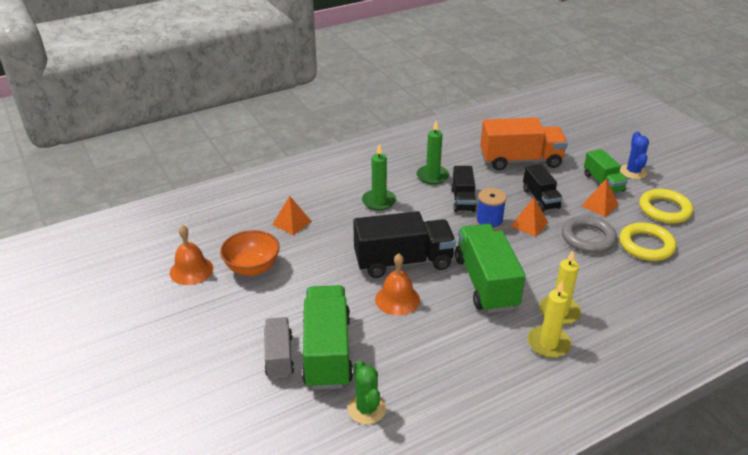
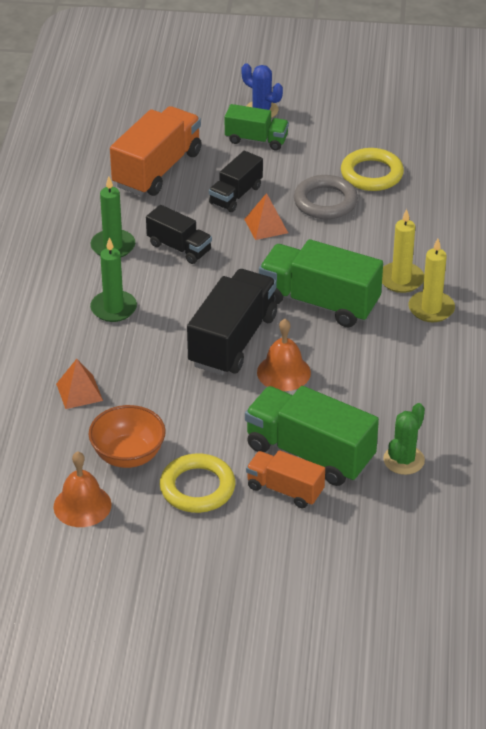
camera: 55 degrees left, 5 degrees up
grey truck [264,317,294,379] -> orange truck [246,450,325,508]
green cactus [348,361,386,425] -> green cactus turned 75 degrees counterclockwise [383,403,425,475]
blue spool [476,188,507,230] -> none
black truck [523,164,563,212] -> black truck turned 105 degrees clockwise [209,151,263,212]
orange pyramid [582,179,619,217] -> none
yellow ring [639,189,693,223] -> yellow ring moved to [160,454,235,513]

